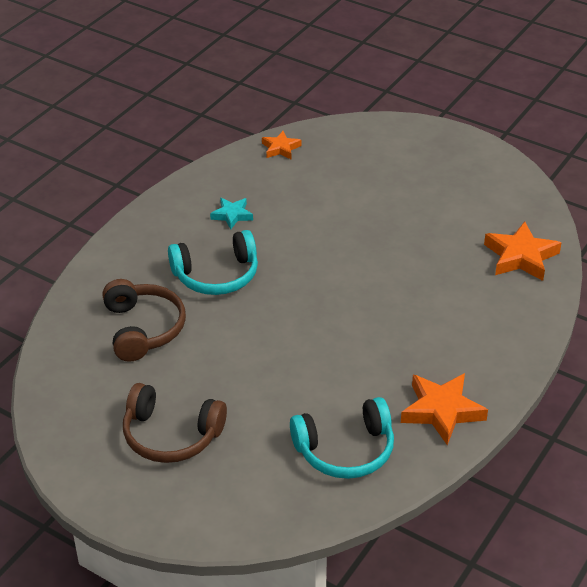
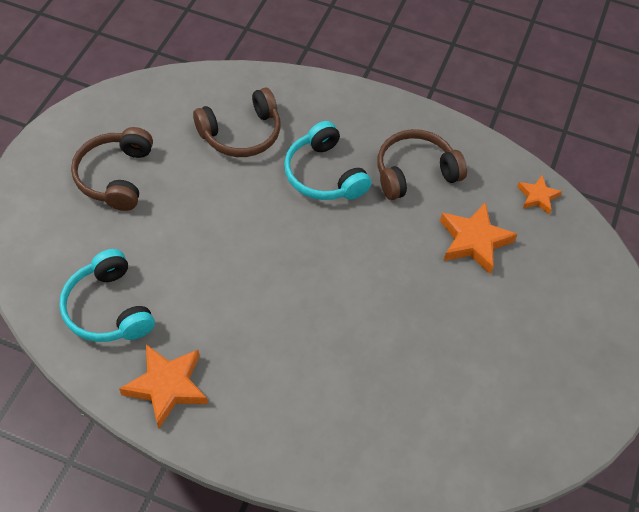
camera: 75 degrees right, 15 degrees up
turquoise star [210,198,253,229] -> brown headphones [378,129,467,200]
orange star [484,221,561,281] -> orange star moved to [440,202,517,275]

